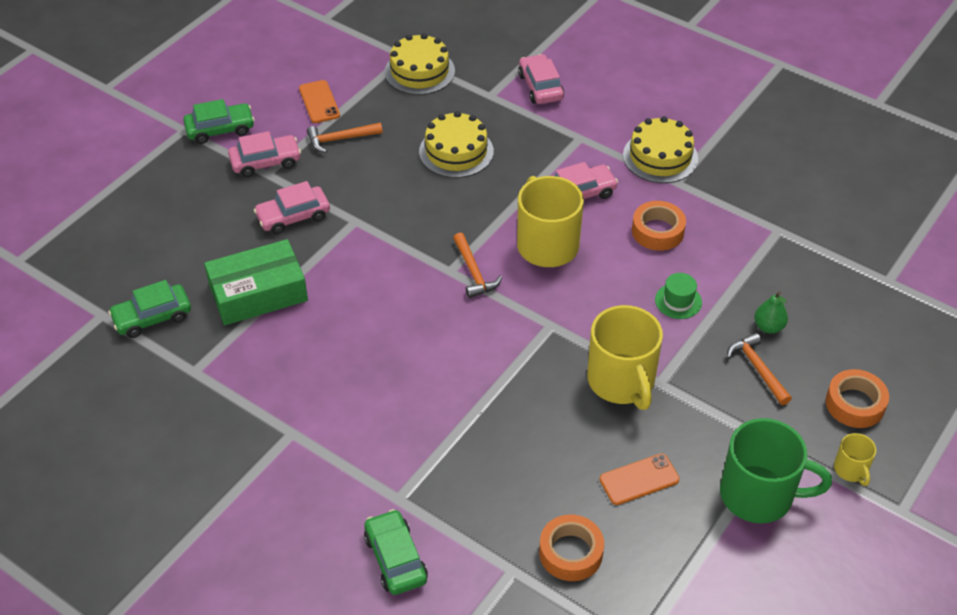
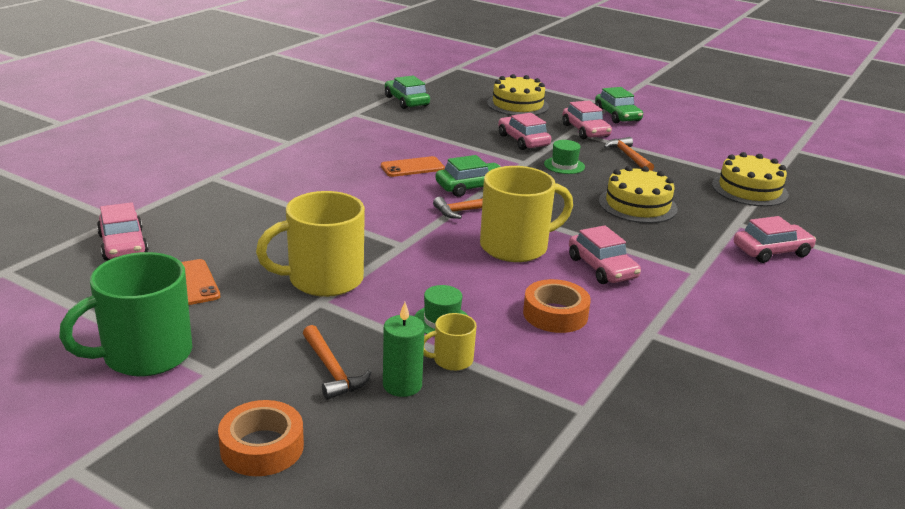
camera: 85 degrees right, 20 degrees down
green box [204,239,308,325] -> none
orange phone [299,80,340,123] -> orange phone moved to [381,156,445,177]
green car [364,509,428,595] -> green car moved to [435,155,501,197]
orange tape [539,514,604,581] -> pink car [97,202,148,261]
yellow cake [623,116,698,183] -> yellow cake moved to [487,74,549,115]
green mug [720,418,832,523] -> green mug turned 45 degrees clockwise [59,252,192,376]
orange hammer [727,333,792,405] -> orange hammer turned 90 degrees clockwise [303,325,371,400]
green pear [754,291,788,333] -> green candle [383,302,425,397]
yellow mug [834,433,876,486] -> yellow mug moved to [423,313,476,371]
none -> green hat [544,140,585,174]

